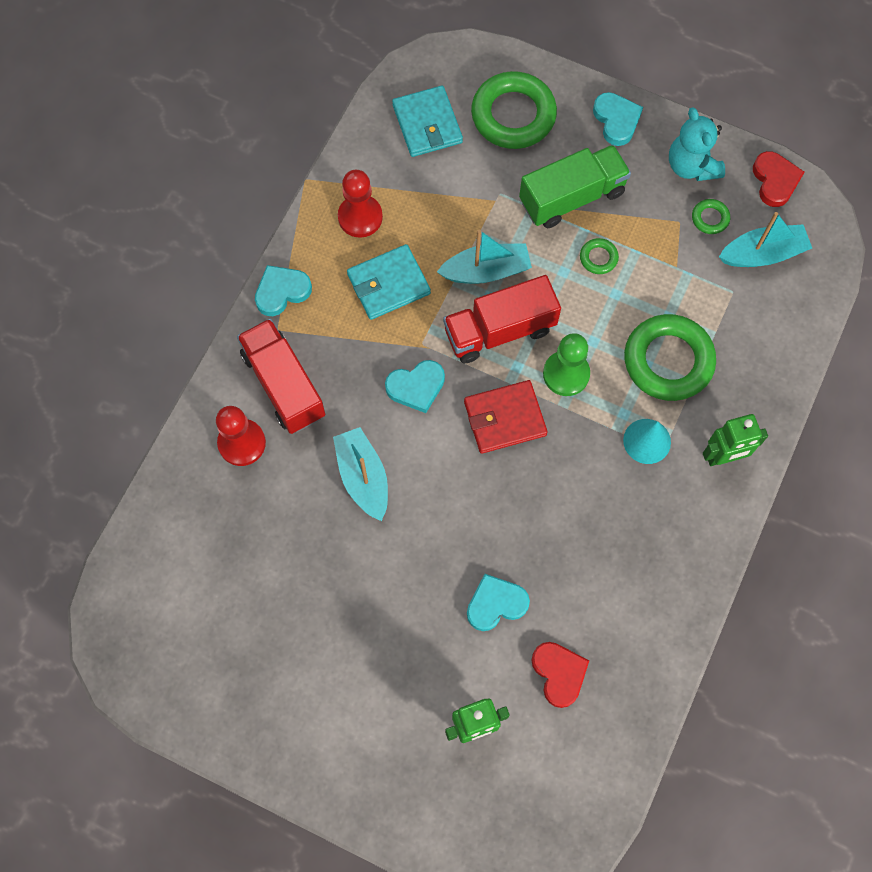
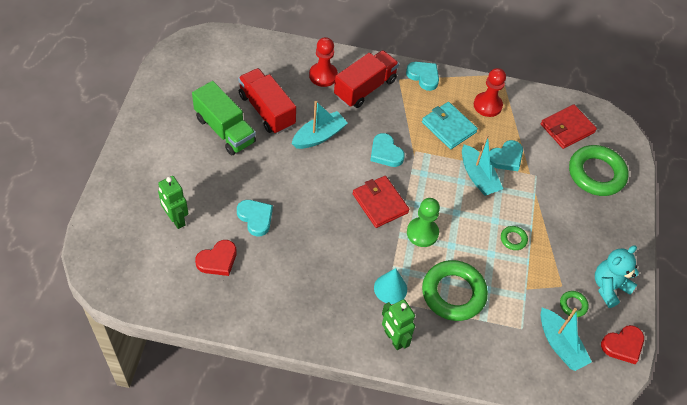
camera: 70 degrees right, 15 degrees down
turquoise wallet [392,86,463,157] -> red wallet [541,104,597,149]
red truck [443,275,561,363] -> red truck moved to [238,68,296,134]
green truck [519,145,631,228] -> green truck moved to [192,81,256,155]
turquoise heart [593,92,643,146] -> turquoise heart moved to [489,140,523,171]

